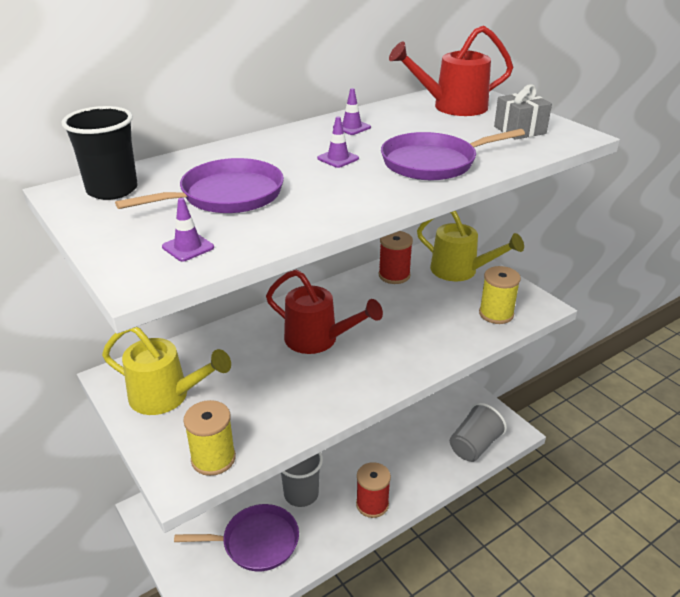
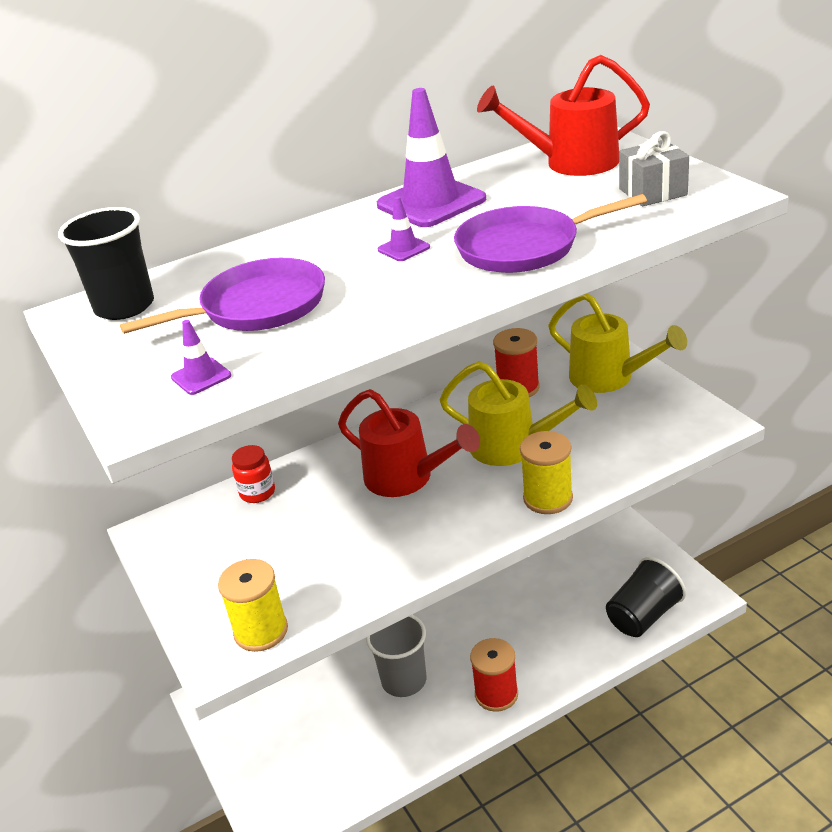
camera: 10 degrees right, 0 degrees up
yellow watering can [102,327,231,415] -> yellow watering can moved to [439,361,597,466]
purple pan [174,504,299,571] -> none
purple traffic cone [333,88,371,135] -> purple traffic cone [377,88,486,227], size x2.24
grey cup [450,403,507,462] -> black cup [606,557,686,637]
yellow spool [479,266,521,324] -> yellow spool moved to [520,431,573,514]
none -> red jar [232,445,275,503]

